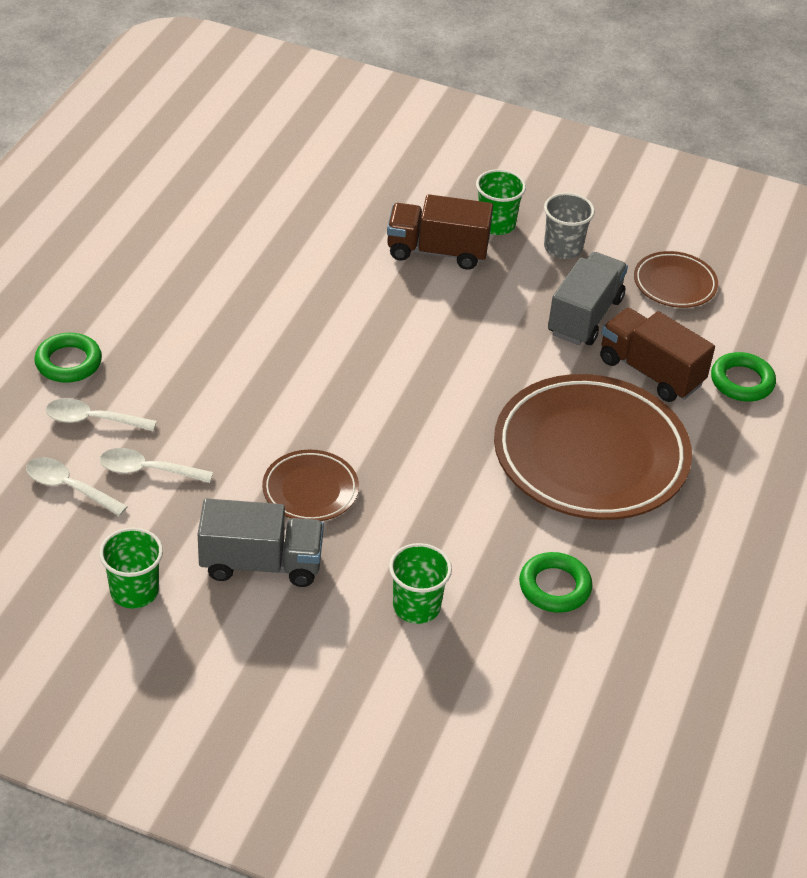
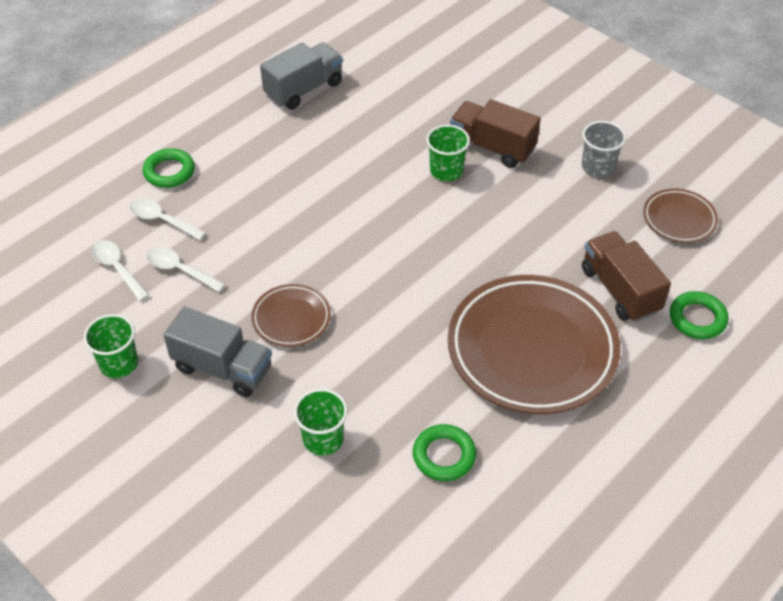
camera: 25 degrees right, 5 degrees up
green cup [476,169,526,235] -> green cup moved to [426,125,470,181]
grey truck [548,252,628,345] -> grey truck moved to [260,42,343,110]

